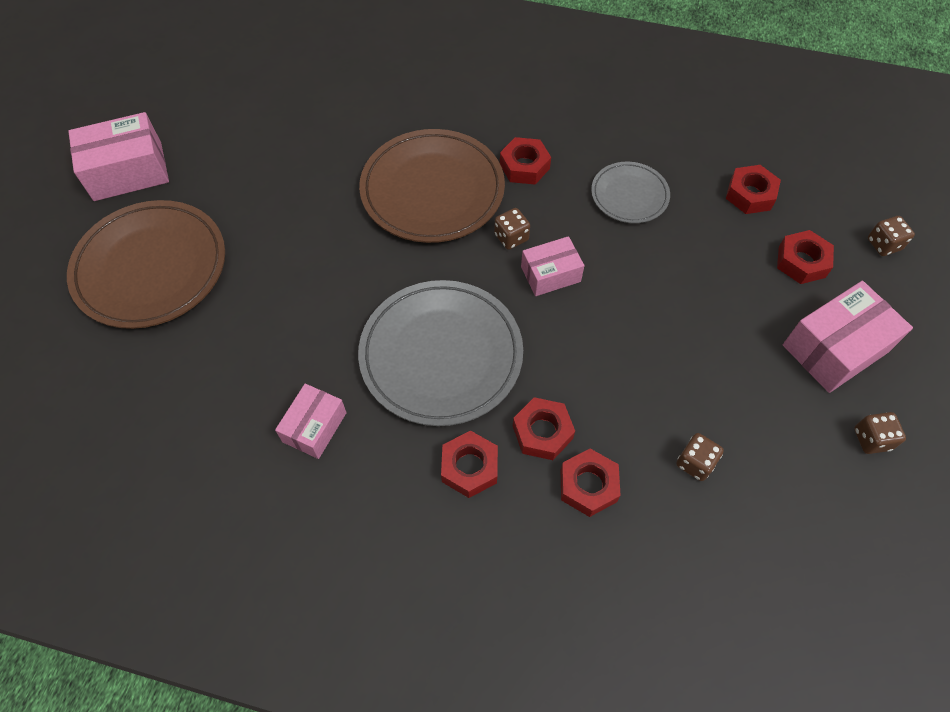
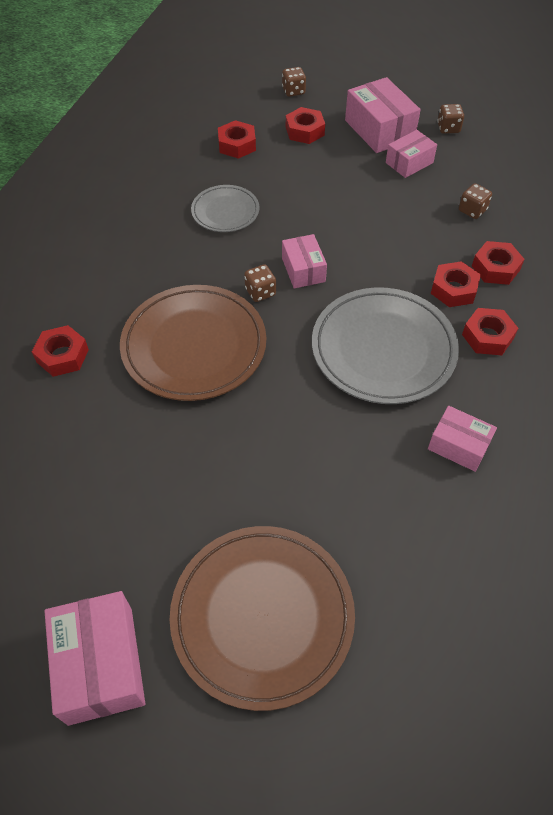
camera: 85 degrees left, 5 degrees down
red nut [500,137,551,185] -> red nut moved to [32,325,89,377]
none -> pink box [386,130,437,178]

